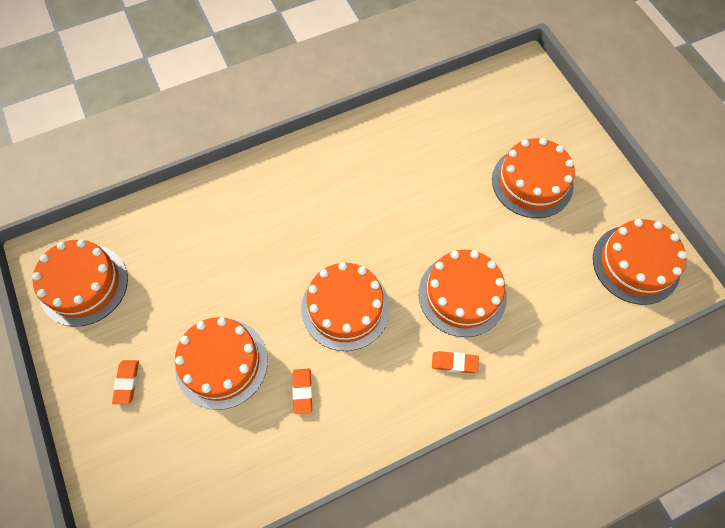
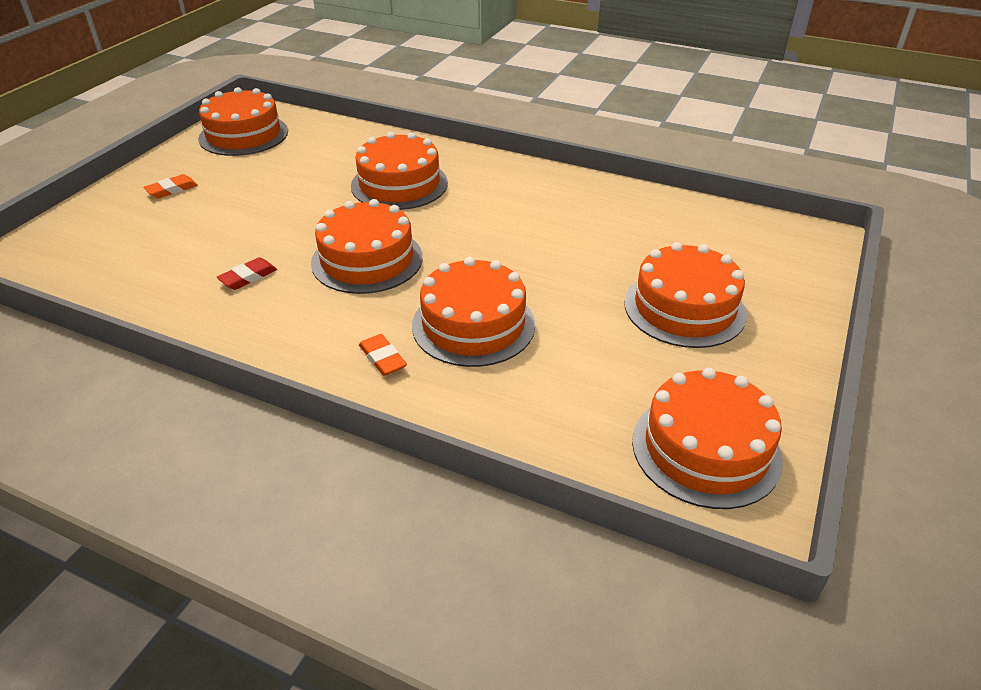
camera: 50 degrees right, 25 degrees down
orange cake [175,317,268,410] -> orange cake moved to [351,132,448,210]
orange eraser [292,369,312,414] -> red eraser [216,257,277,290]

